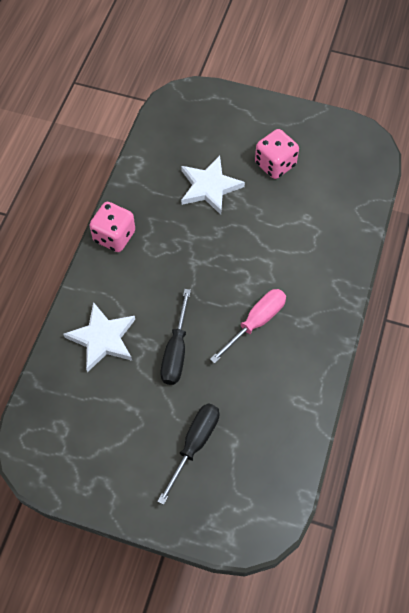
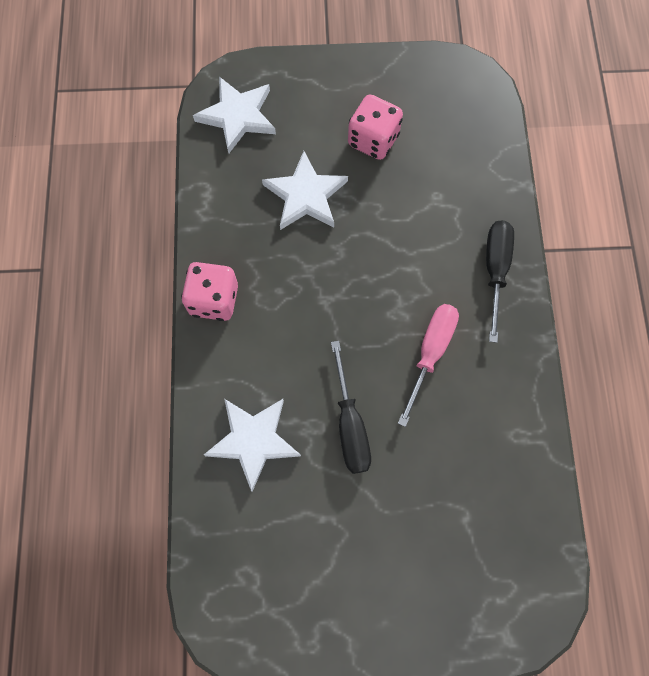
camera: 20 degrees left, 10 degrees up
black screwdriver [157,403,219,505] -> black screwdriver moved to [486,220,514,343]
none -> white star [193,77,276,153]

